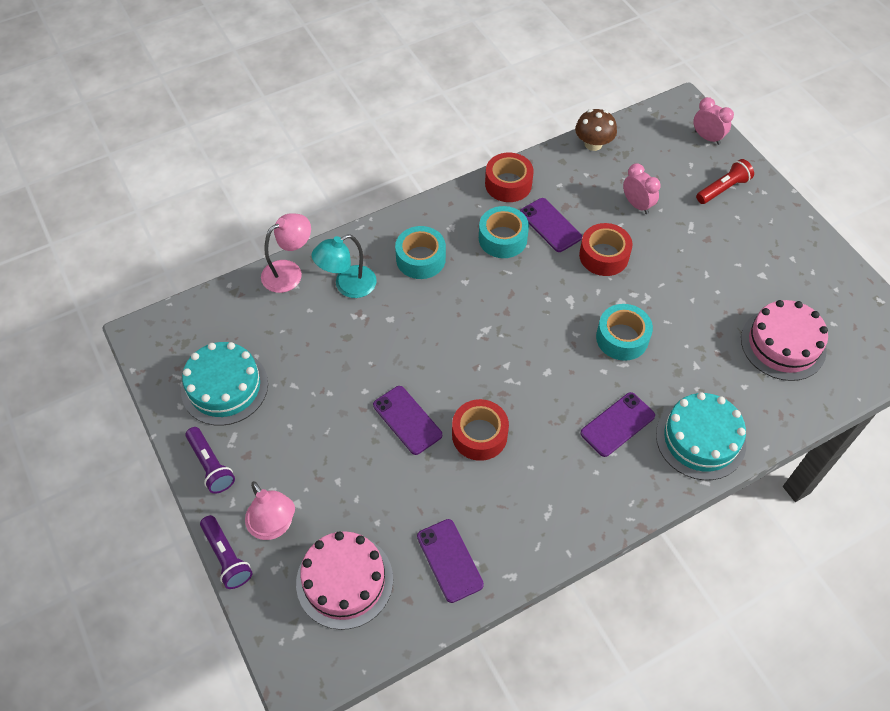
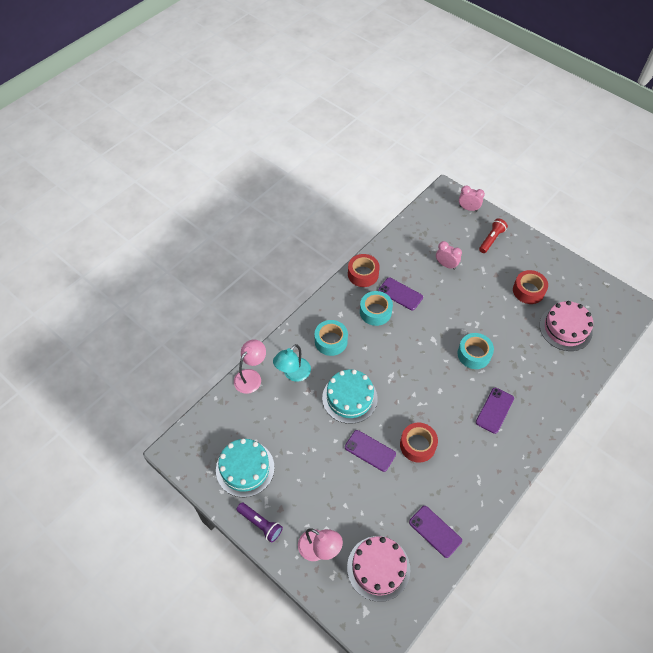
camera: 20 degrees left, 0 degrees up
purple flashlight [200,515,253,589] -> none
brown mushroom [575,109,617,151] -> none
red tape [579,223,632,276] -> red tape moved to [513,270,548,304]
turquoise cake [656,392,746,480] -> turquoise cake moved to [322,369,378,424]

